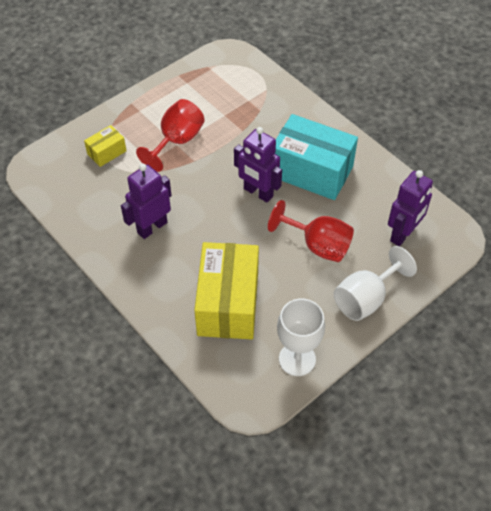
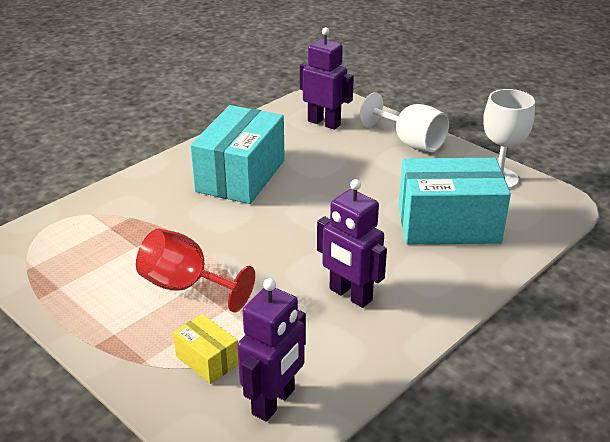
camera: 95 degrees left, 20 degrees down
yellow box [194,242,259,339] -> turquoise box [399,158,511,244]
purple robot [234,127,282,202] -> purple robot moved to [237,278,306,422]
red goblet [268,200,354,262] -> none

